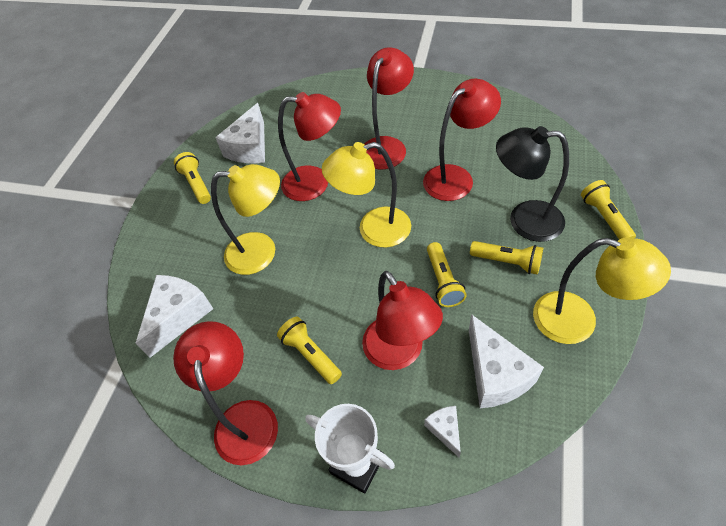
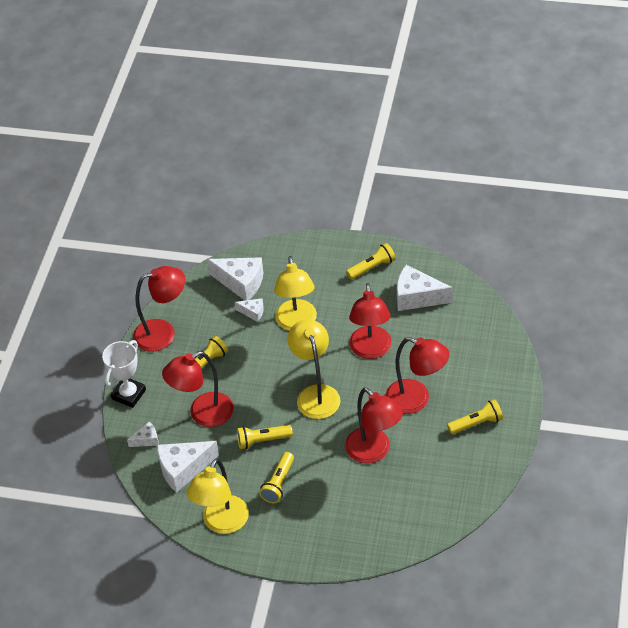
camera: 85 degrees right, 5 degrees down
black lamp [496,126,569,242] -> none
yellow flashlight [581,180,636,240] -> yellow flashlight moved to [447,399,503,434]
none -> white cheese [235,298,264,322]

